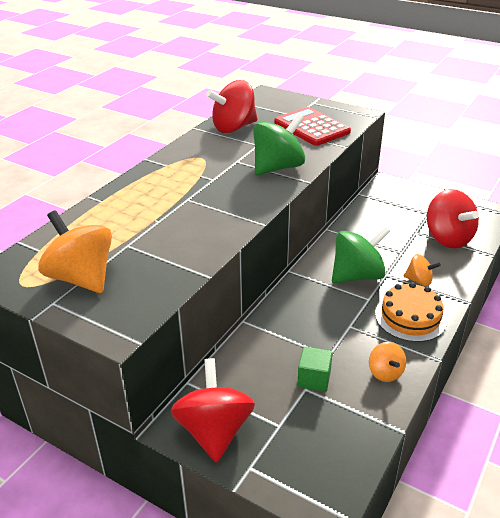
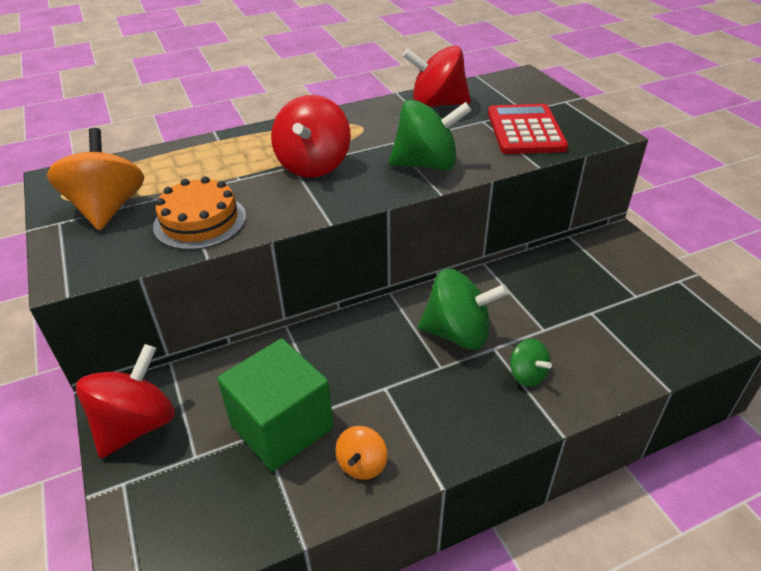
camera: 35 degrees right, 5 degrees up
green cube [297,346,333,392] -> green cube [217,338,333,472], size x2.02
orange cake [375,282,447,342] -> orange cake moved to [153,177,246,250]
orange spinning top [403,254,441,286] -> green spinning top [510,339,552,387]
red spinning top [427,189,479,248] -> red spinning top moved to [271,95,350,178]

